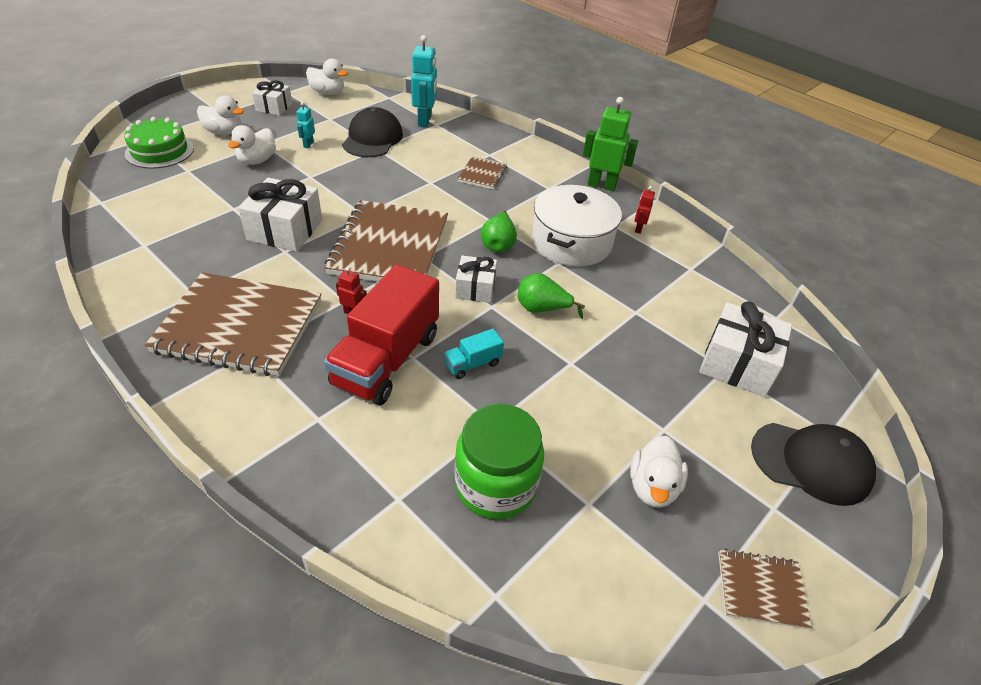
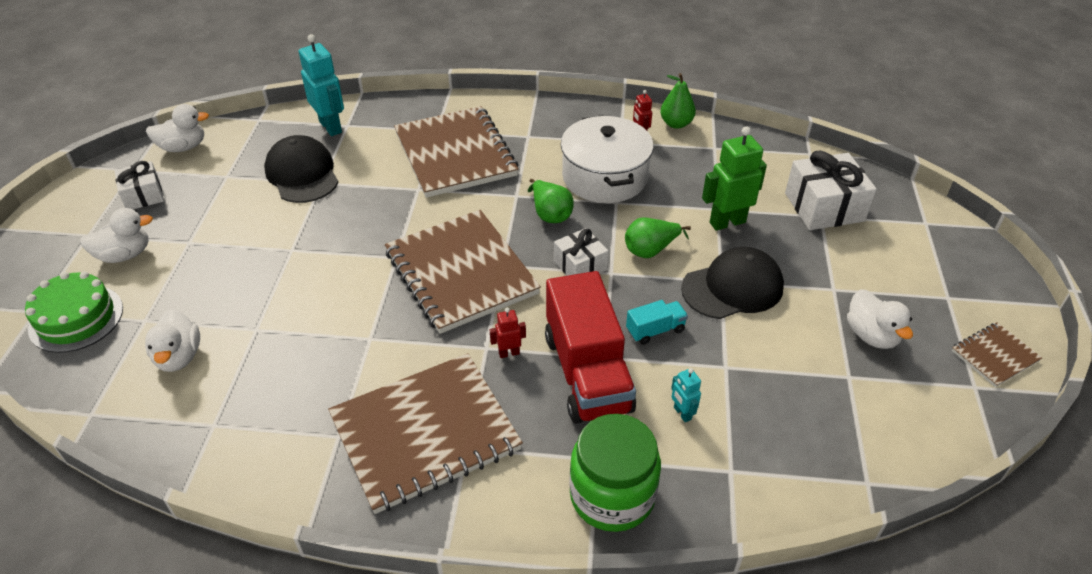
camera: 35 degrees left, 0 degrees up
white duck [228,125,276,165] -> white duck moved to [145,309,200,372]
white gift [238,178,322,252] -> none
turquoise robot [296,102,315,148] -> turquoise robot moved to [671,368,701,422]
turquoise truck [444,329,504,379] -> turquoise truck turned 135 degrees counterclockwise [626,300,688,345]
green jar [455,404,544,519] -> green jar moved to [569,414,661,532]
brown notebook [457,156,507,190] -> brown notebook [394,106,519,198], size x2.16
green robot [583,97,638,191] -> green robot moved to [702,126,767,231]
black cap [751,423,876,506] -> black cap moved to [681,247,784,319]
none -> green pear [660,73,696,129]

